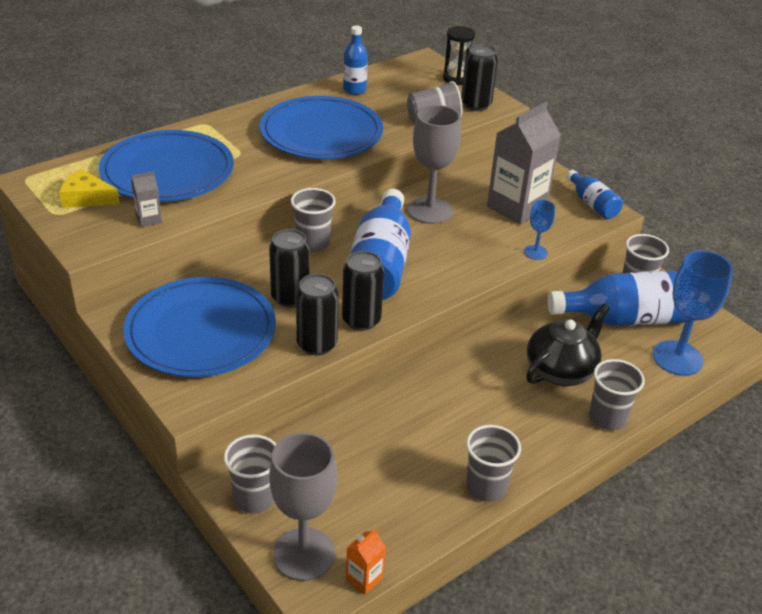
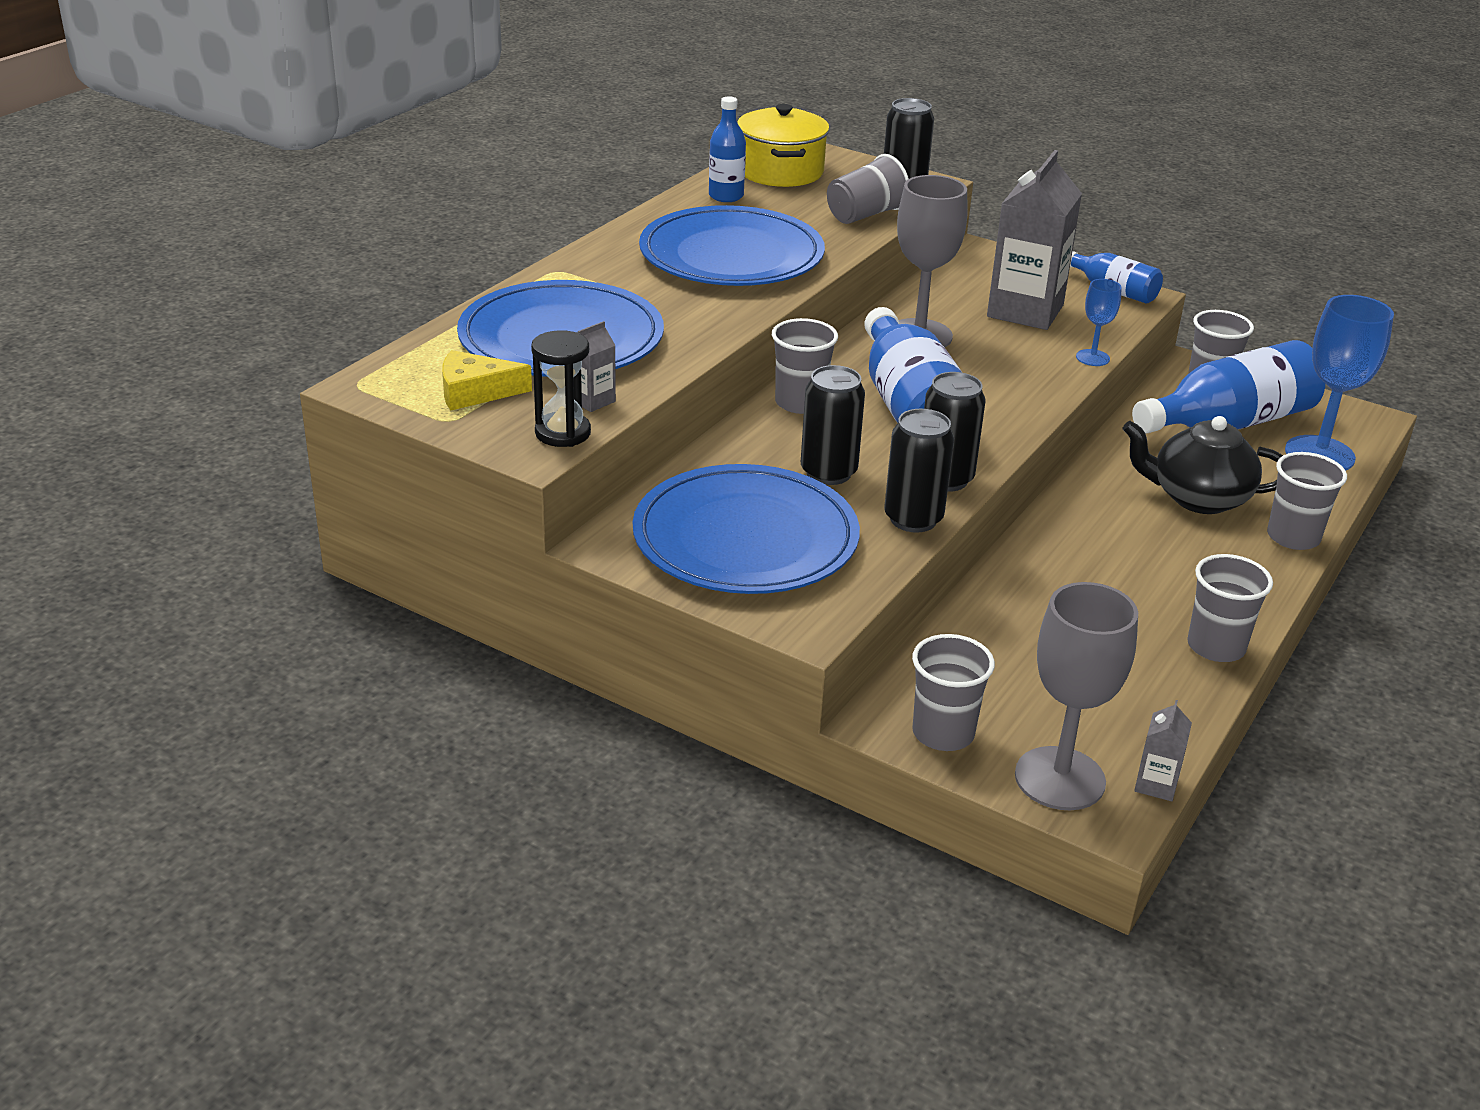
camera: 20 degrees left, 5 degrees down
orange carton [346,528,386,595] -> grey carton [1134,700,1192,801]
black hourglass [443,26,475,85] -> black hourglass moved to [531,330,591,447]
black teapot [526,303,609,386] -> black teapot turned 105 degrees counterclockwise [1123,416,1283,514]
none -> yellow pot [737,104,830,187]

